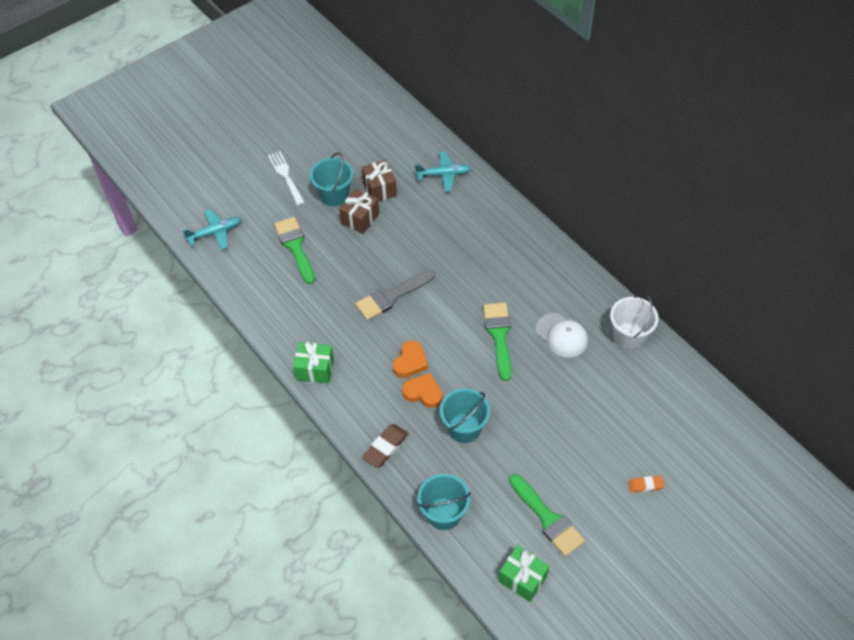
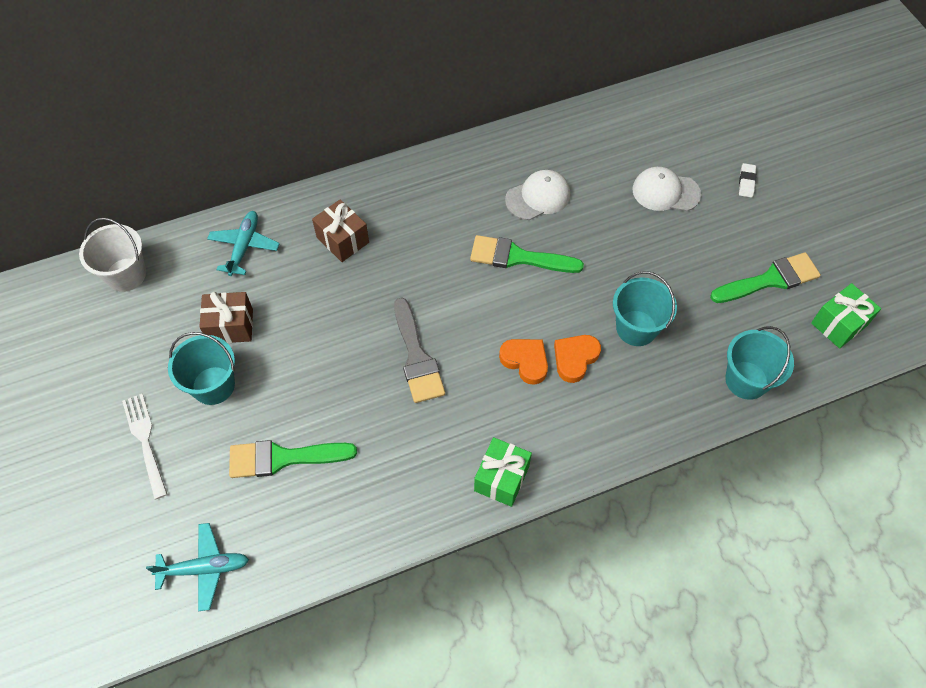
camera: 75 degrees left, 5 degrees up
turquoise plane [183,209,242,250] -> turquoise plane turned 90 degrees clockwise [146,523,249,611]
white fork [268,151,305,206] -> white fork turned 75 degrees clockwise [122,394,167,500]
brown gift [339,189,379,234] -> brown gift moved to [312,199,369,262]
brown eraser [362,424,409,467] -> none
white bucket [610,294,659,349] -> white bucket moved to [79,218,146,292]
orange eraser [628,476,665,492] -> white eraser [739,163,756,198]
none -> white cap [632,167,701,211]

